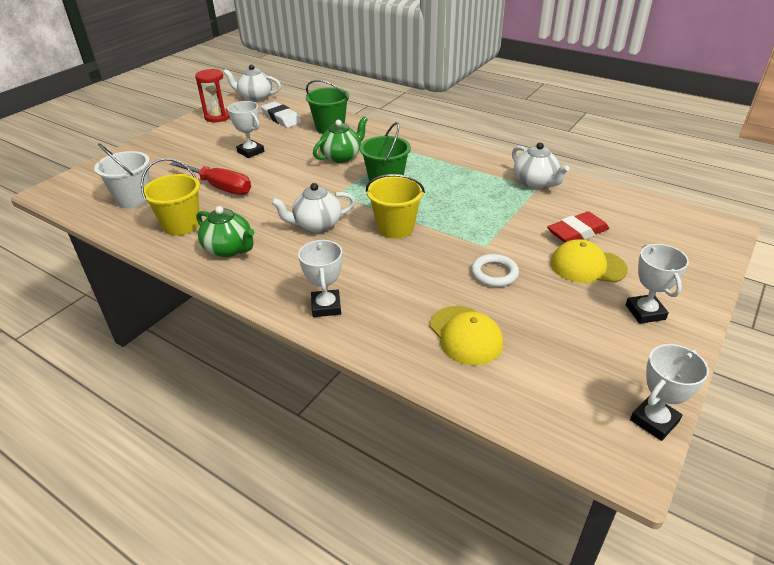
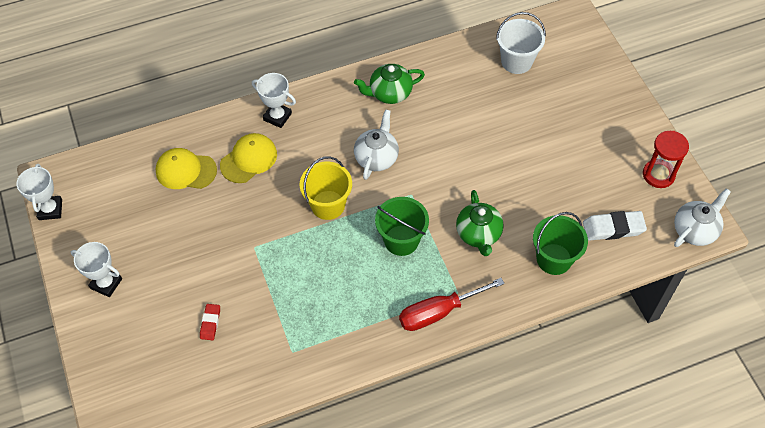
camera: 125 degrees right, 20 degrees up
yellow bucket [141,158,200,236] -> none
red screwdriver [170,162,251,195] -> red screwdriver moved to [399,278,505,331]
white trophy [228,101,264,158] -> none
white ring [471,254,519,287] -> none
white teapot [512,142,570,189] -> none
red eraser [547,212,609,243] -> red eraser [200,304,220,340], size x0.58
yellow cap [550,239,628,283] -> yellow cap moved to [220,133,277,183]

